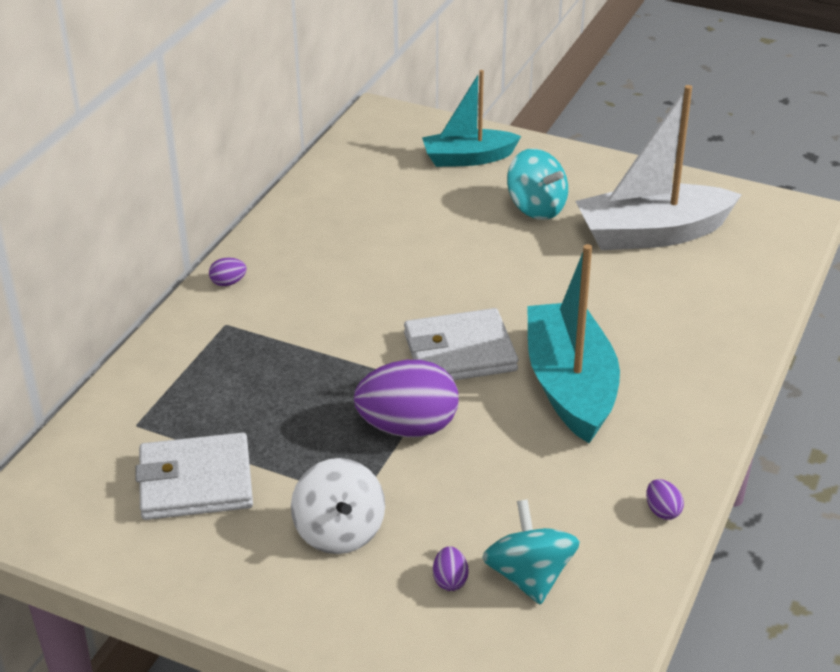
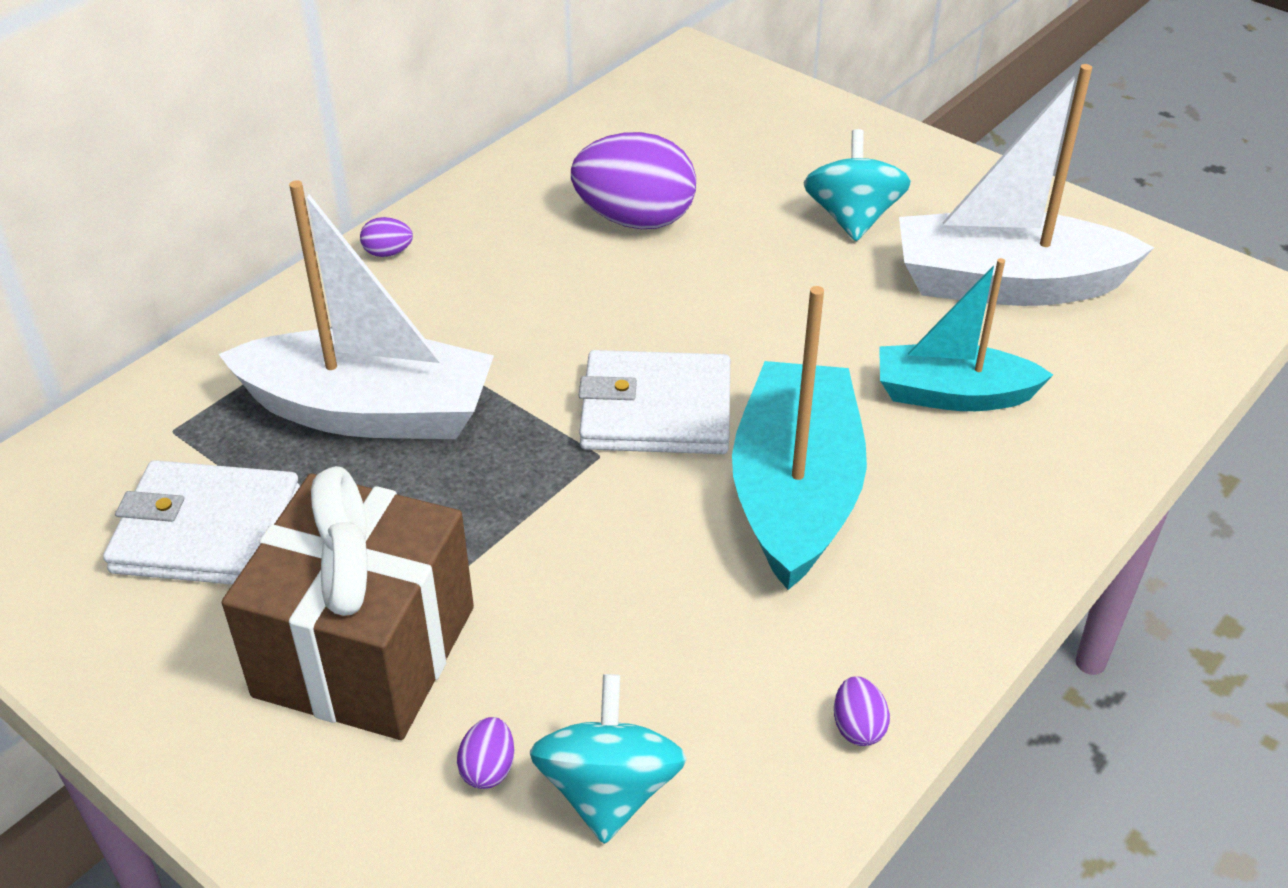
camera: 15 degrees right, 5 degrees up
white spinning top [291,458,385,554] -> brown gift [222,466,474,740]
purple egg [354,360,458,437] -> purple egg moved to [571,132,696,229]
turquoise boat [422,70,521,167] -> turquoise boat moved to [879,258,1053,411]
turquoise spinning top [507,148,568,220] -> turquoise spinning top turned 150 degrees counterclockwise [804,129,911,241]
none -> white boat [218,180,494,439]

